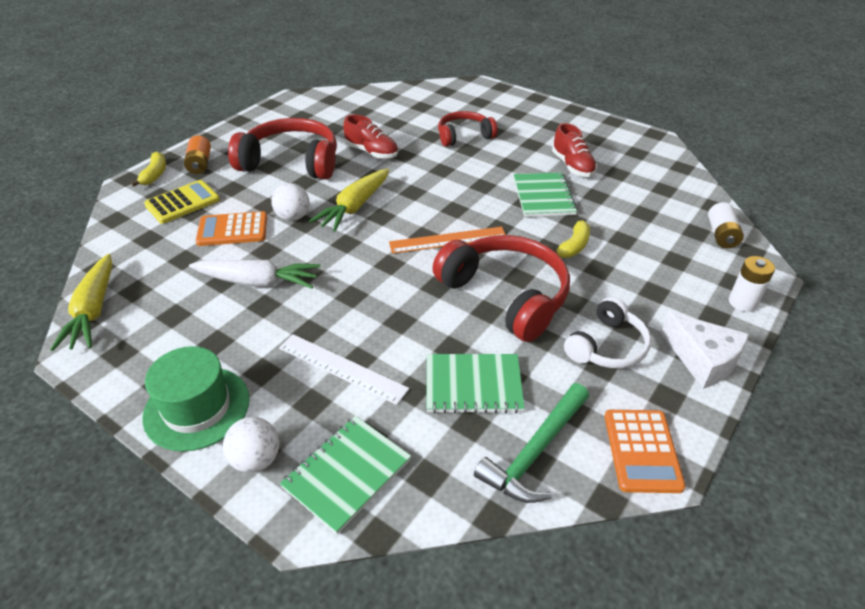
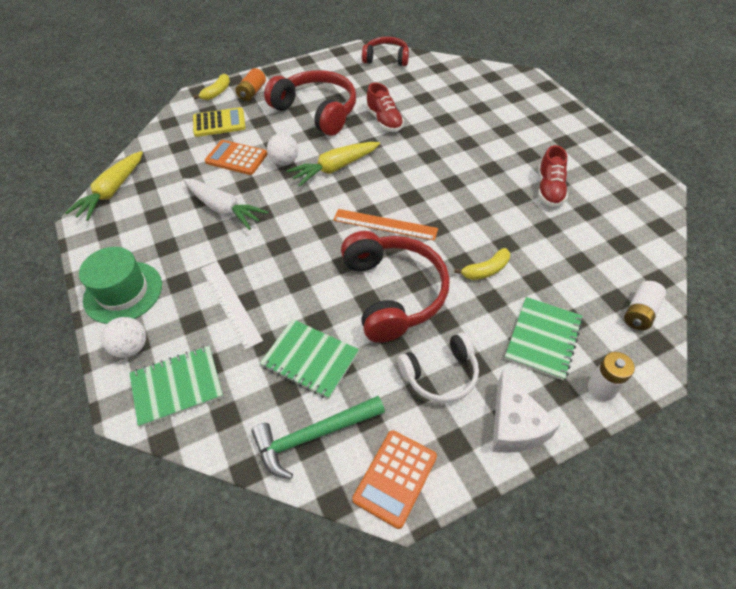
camera: 30 degrees right, 10 degrees up
red headphones [438,111,498,147] -> red headphones moved to [362,37,409,66]
green notebook [514,173,578,217] -> green notebook moved to [504,297,583,380]

